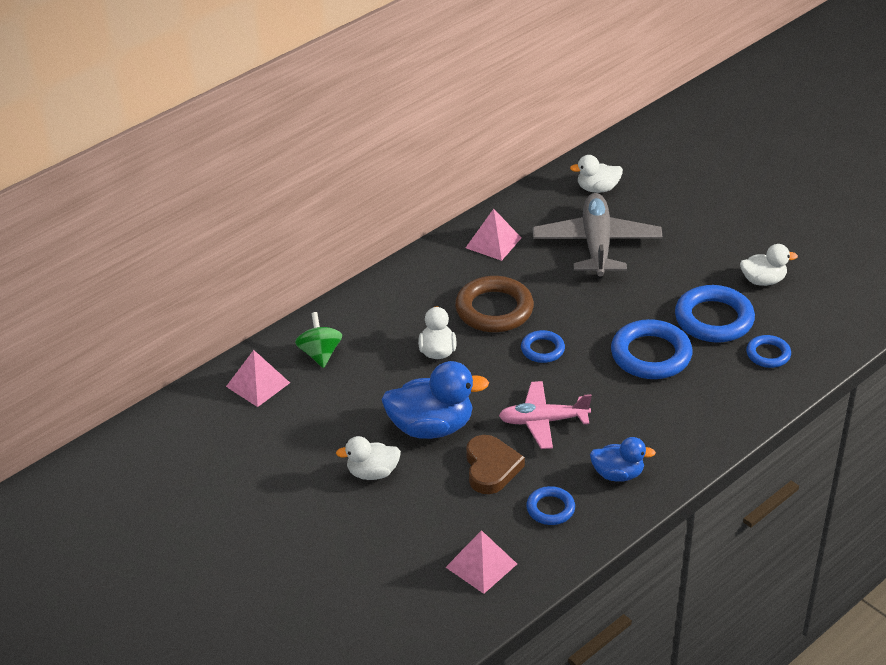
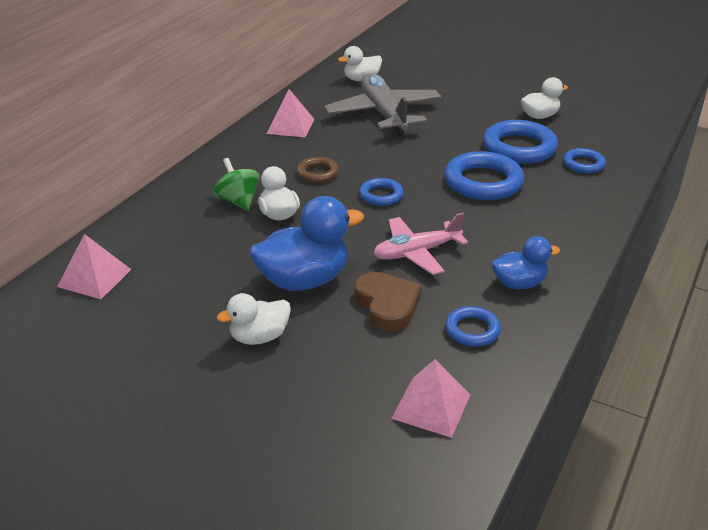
camera: 20 degrees left, 5 degrees down
green spinning top [295,312,342,368] -> green spinning top moved to [214,158,259,211]
brown ring [455,276,534,332] -> brown ring [296,157,339,183], size x0.55

